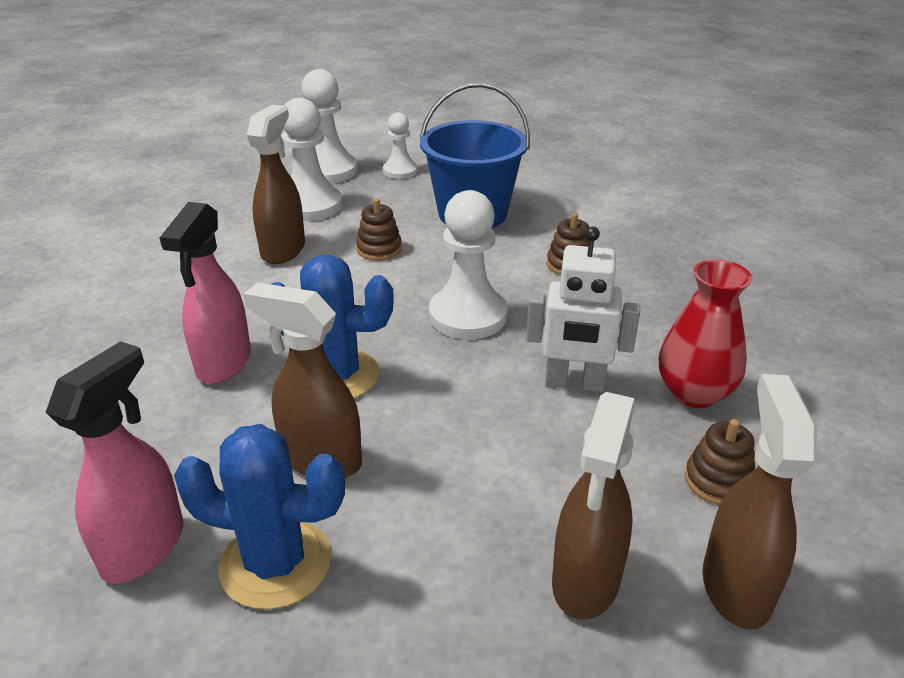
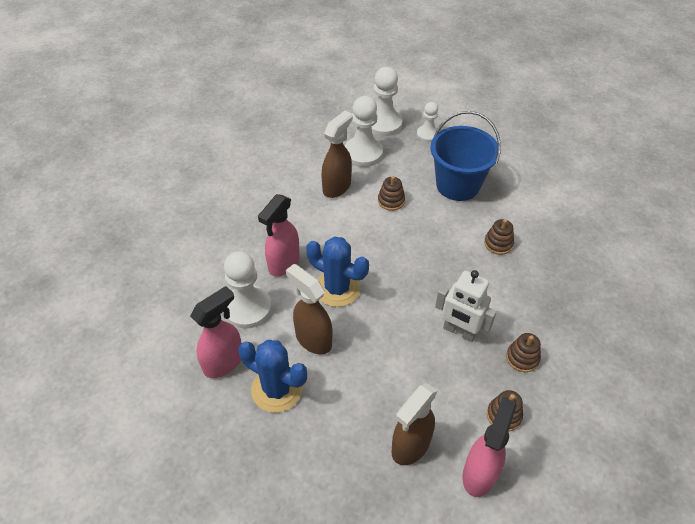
camera: 20 degrees right, 15 degrees up
white pawn [429,190,508,339] -> white pawn moved to [224,251,272,329]
red vase [659,259,752,408] -> brown stacking toy [506,333,541,372]
brown spray bottle [702,374,817,630] -> pink spray bottle [462,397,517,497]

